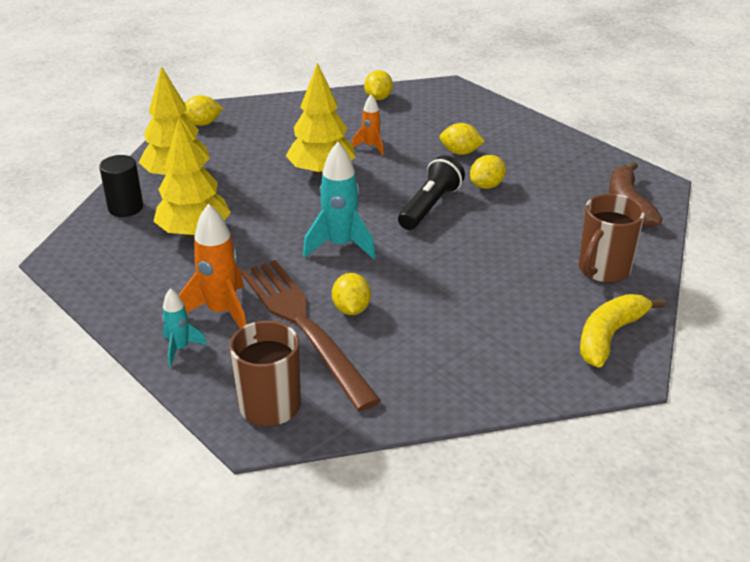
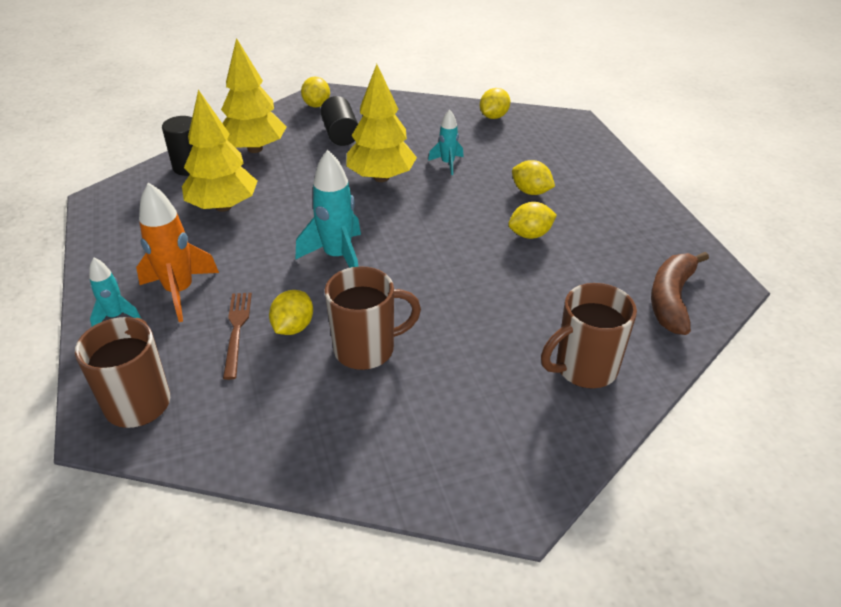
camera: 25 degrees right, 5 degrees up
yellow lemon [184,95,223,126] -> yellow lemon turned 75 degrees clockwise [301,77,330,108]
brown fork [241,260,381,411] -> brown fork [223,293,252,380], size x0.47
orange rocket [352,94,384,155] -> turquoise rocket [428,109,464,175]
black flashlight [398,155,465,230] -> none
yellow banana [580,294,666,368] -> none
none -> black cylinder [320,96,358,146]
none -> brown mug [325,266,421,370]

